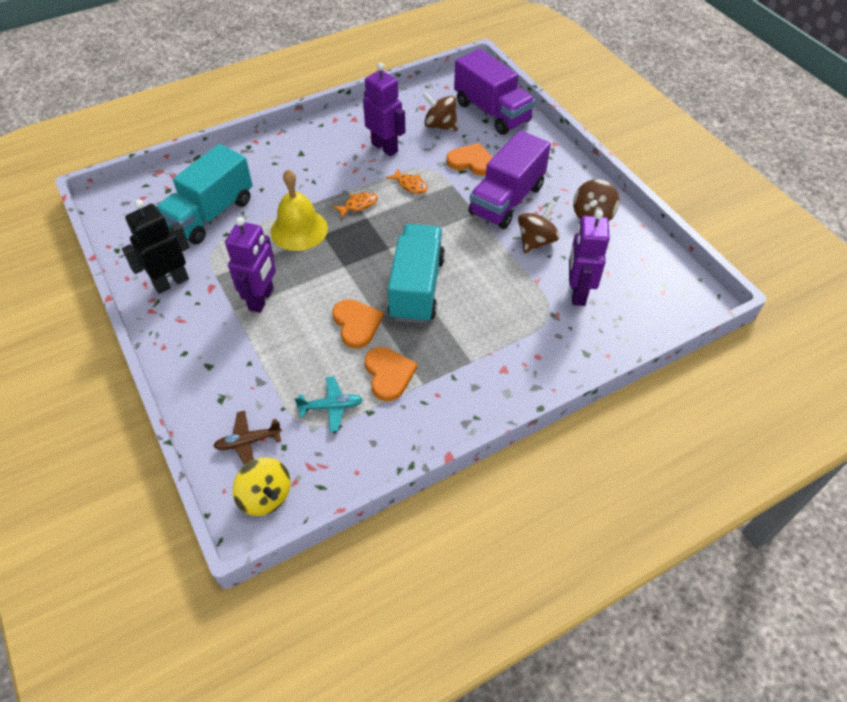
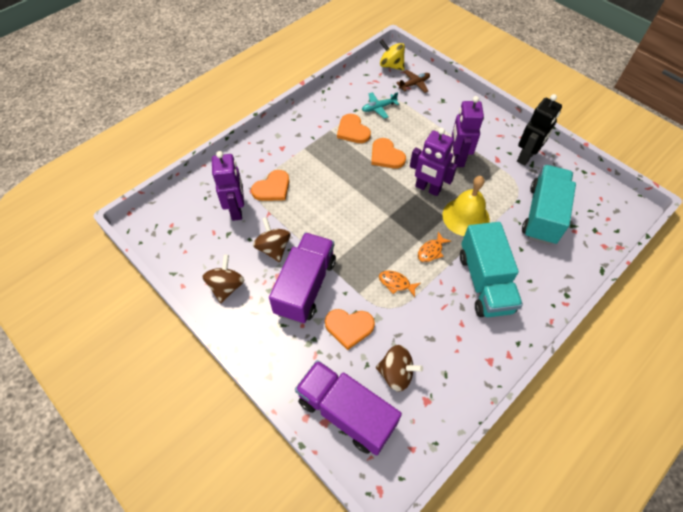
camera: 165 degrees right, 5 degrees up
purple robot [363,63,405,156] -> purple robot moved to [410,128,457,196]
turquoise truck [387,224,445,324] -> turquoise truck moved to [460,222,523,317]
brown spinning top [518,202,560,253] -> brown spinning top turned 135 degrees clockwise [253,217,290,262]
none -> orange heart [251,170,289,201]

